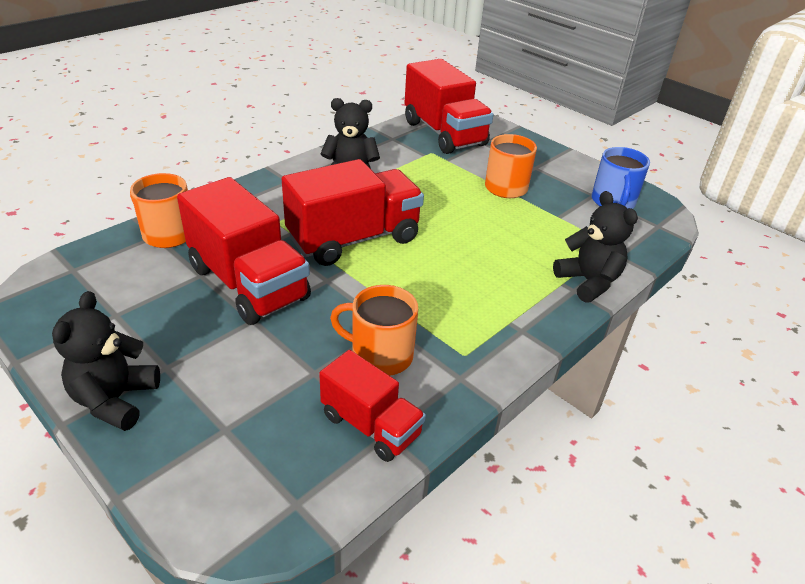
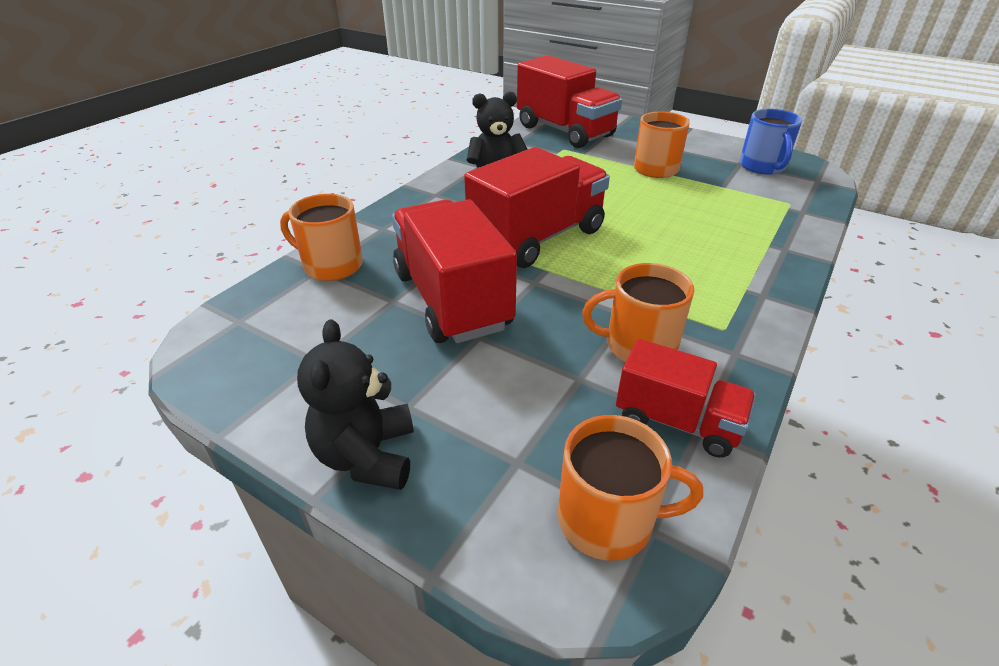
camera: 10 degrees left, 0 degrees up
red truck [177,177,311,325] -> red truck turned 150 degrees counterclockwise [392,200,517,343]
black teddy bear [553,191,638,303] -> none
none -> orange mug [558,415,703,561]

